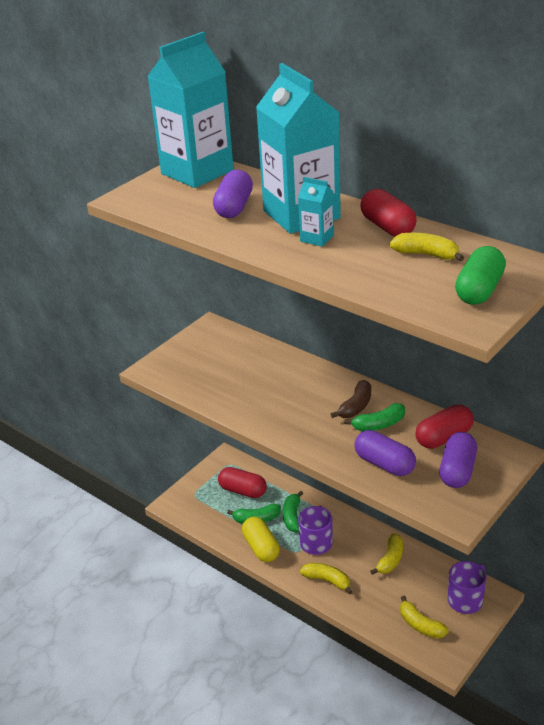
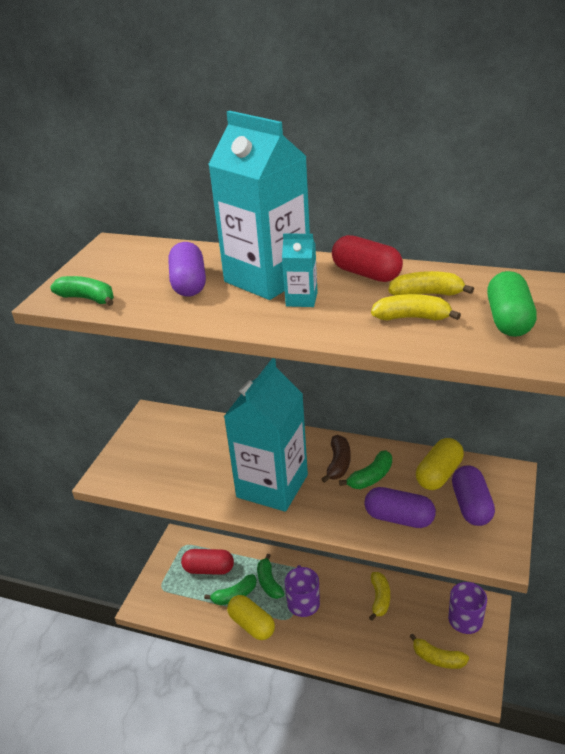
camera: 20 degrees left, 0 degrees up
turquoise carton [147,32,234,188] -> turquoise carton moved to [224,358,308,512]
yellow banana [300,563,352,594] -> yellow banana moved to [371,294,461,321]
red capsule [415,404,473,449] -> yellow capsule [416,438,464,490]
none -> green banana [50,276,114,306]

